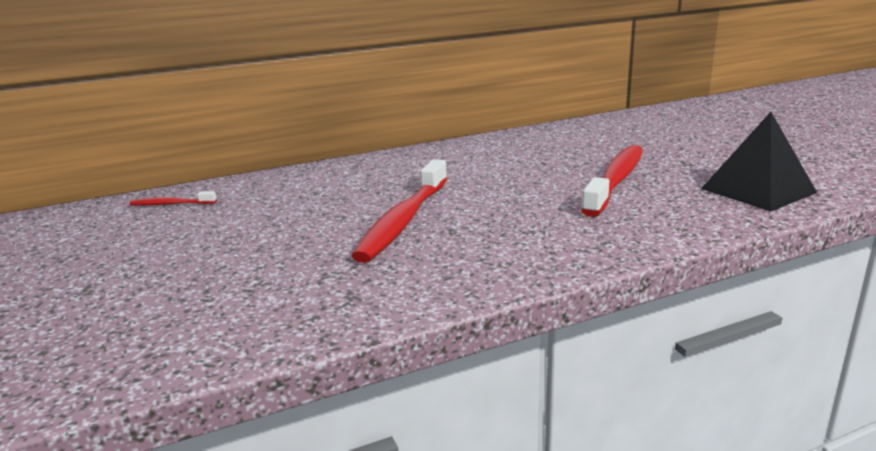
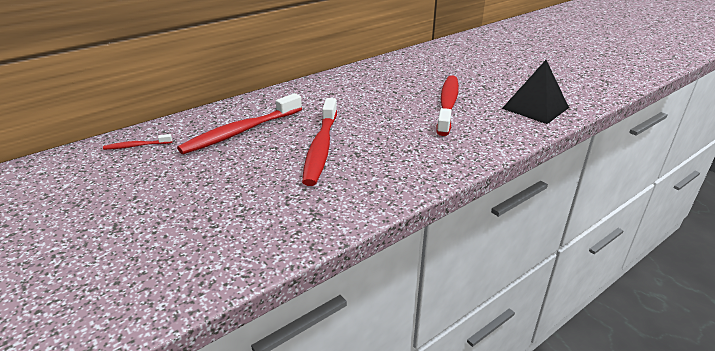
camera: 15 degrees left, 10 degrees up
none -> red toothbrush [177,93,302,154]

